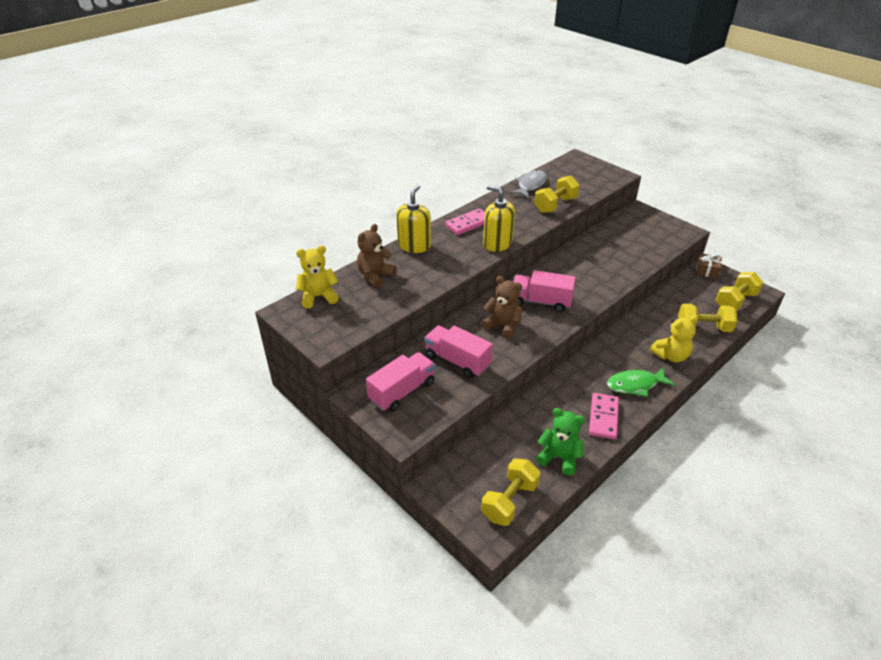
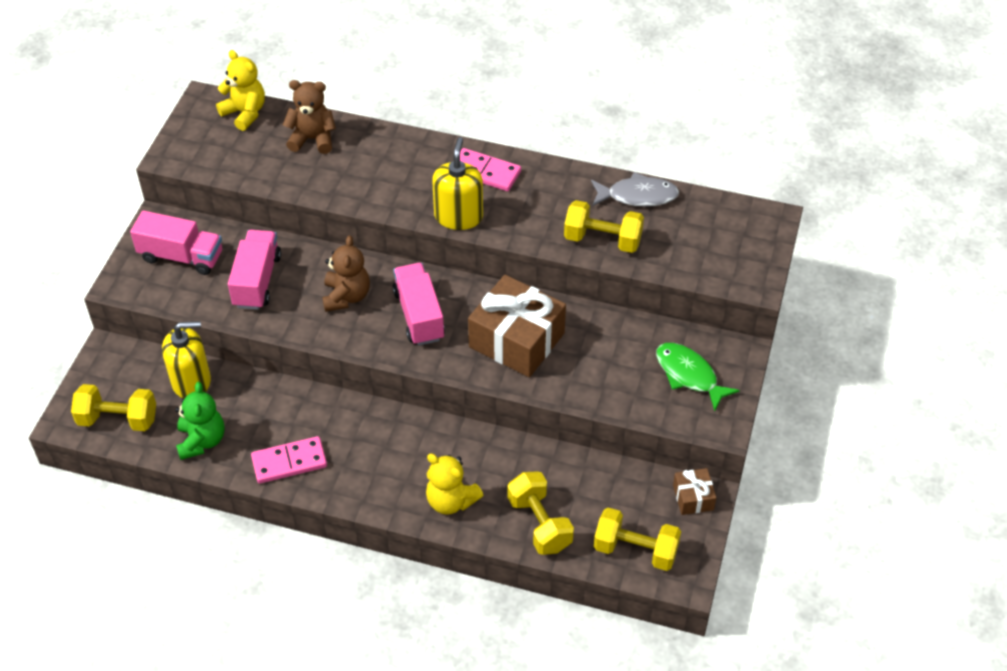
camera: 60 degrees right, 10 degrees up
yellow soap dispenser [396,185,431,253] -> yellow soap dispenser moved to [162,321,211,399]
green fish [607,367,675,397] -> green fish moved to [656,343,740,411]
none -> brown gift [468,275,566,377]

